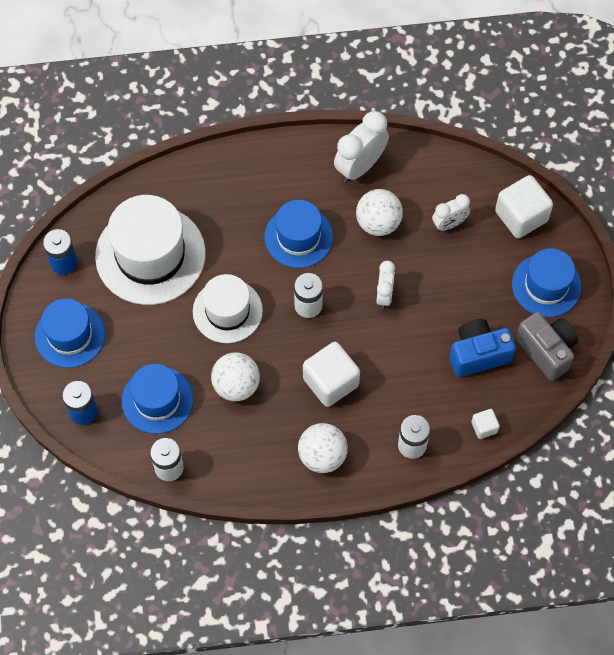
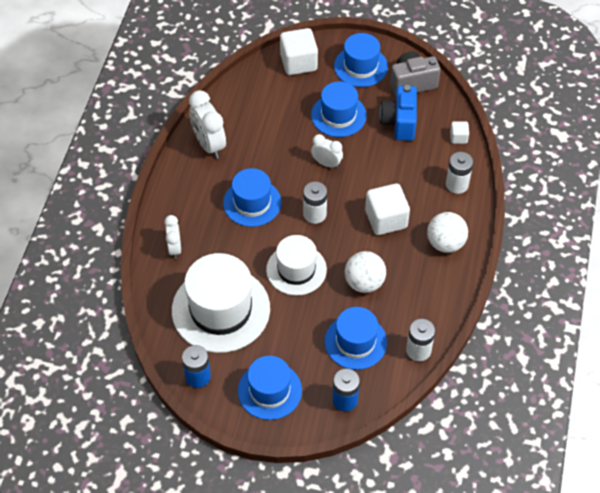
camera: 70 degrees left, 10 degrees down
white ball [356,189,403,236] -> none
white clock [432,194,470,231] -> white clock moved to [164,215,181,259]
none -> blue hat [311,81,367,137]

